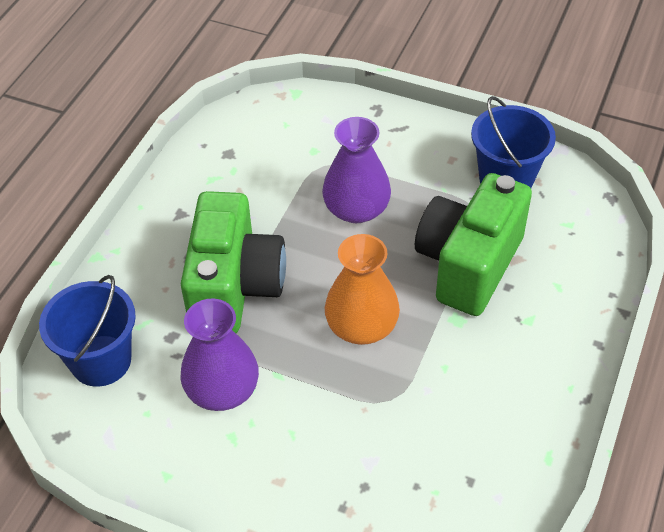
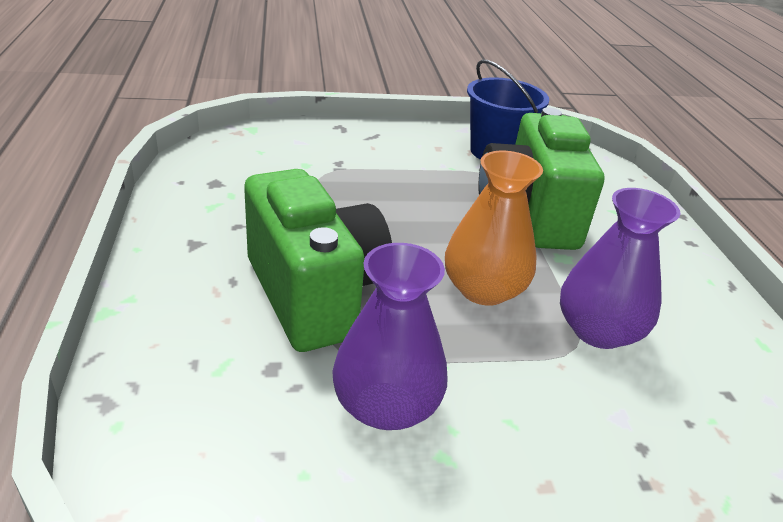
camera: 35 degrees left, 15 degrees down
blue bucket [39,275,136,387] -> none
purple vase [322,117,391,223] -> purple vase moved to [560,188,680,349]

